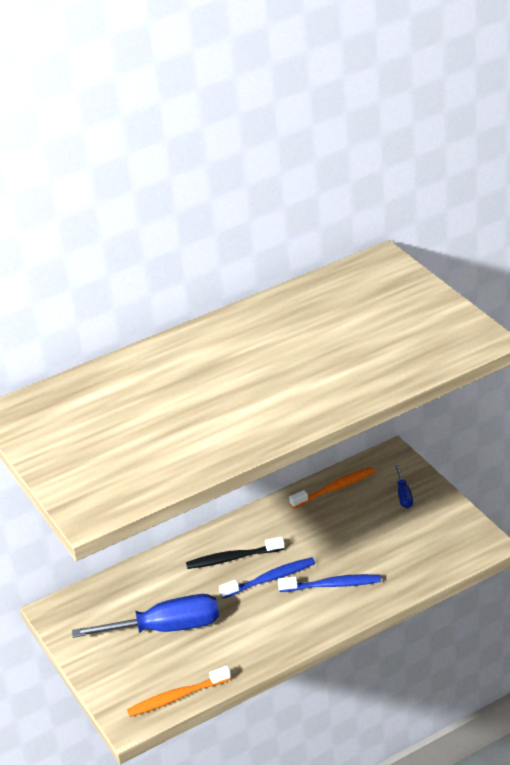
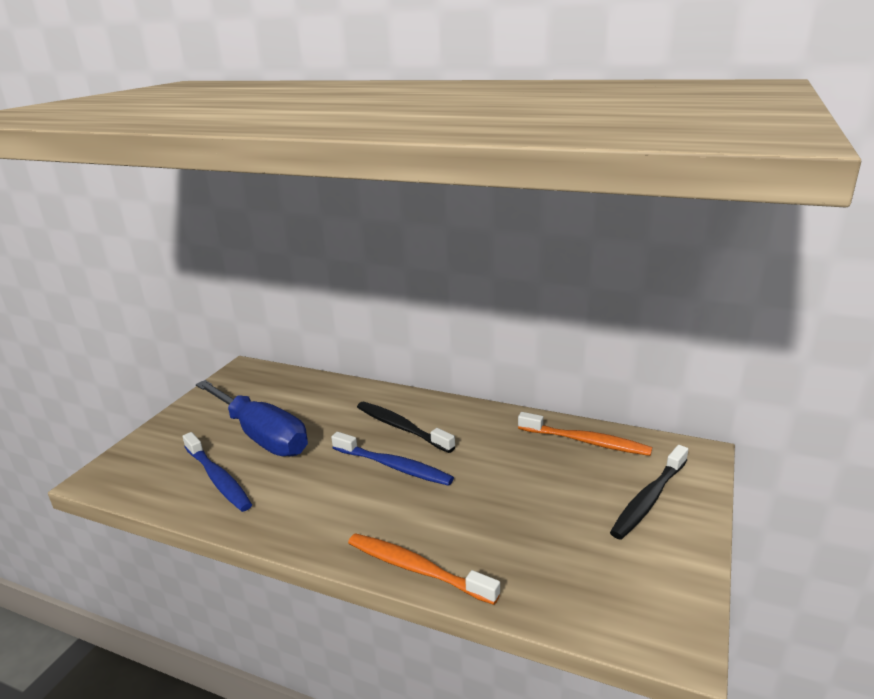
camera: 50 degrees right, 10 degrees down
orange toothbrush [127,666,231,717] -> orange toothbrush moved to [348,533,500,605]
blue toothbrush [278,574,381,592] -> blue toothbrush moved to [182,432,252,512]
blue screwdriver [395,465,413,508] -> black toothbrush [610,445,688,540]

